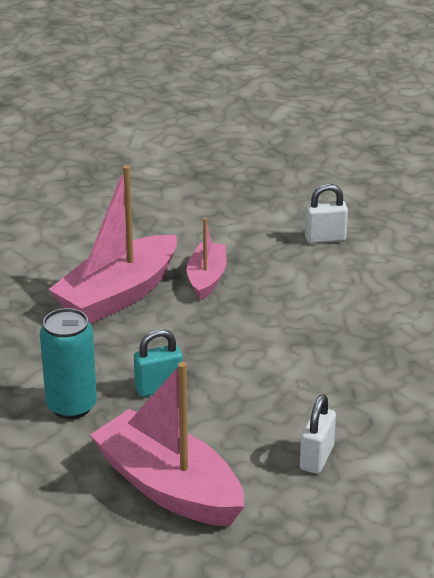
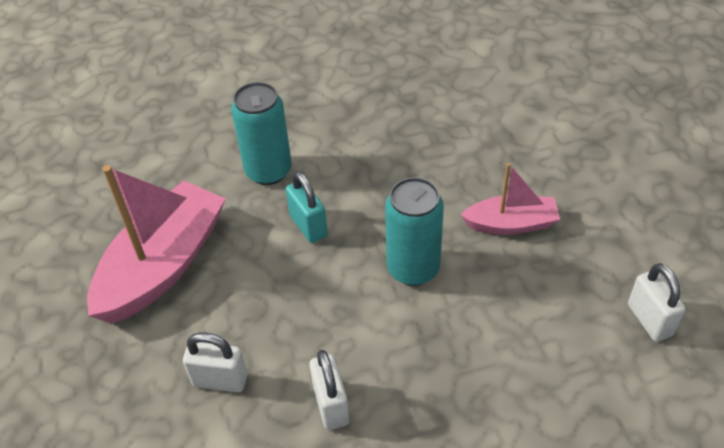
camera: 80 degrees right, 15 degrees up
pink boat [48,165,177,324] -> none
none -> white padlock [309,350,349,430]
none -> turquoise can [385,177,444,286]

